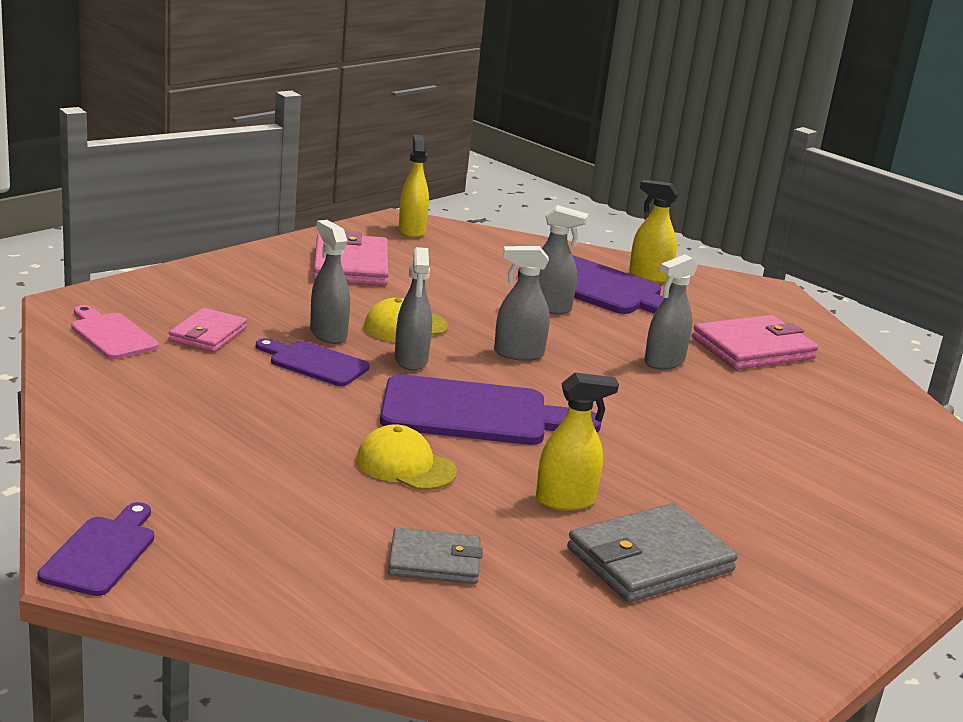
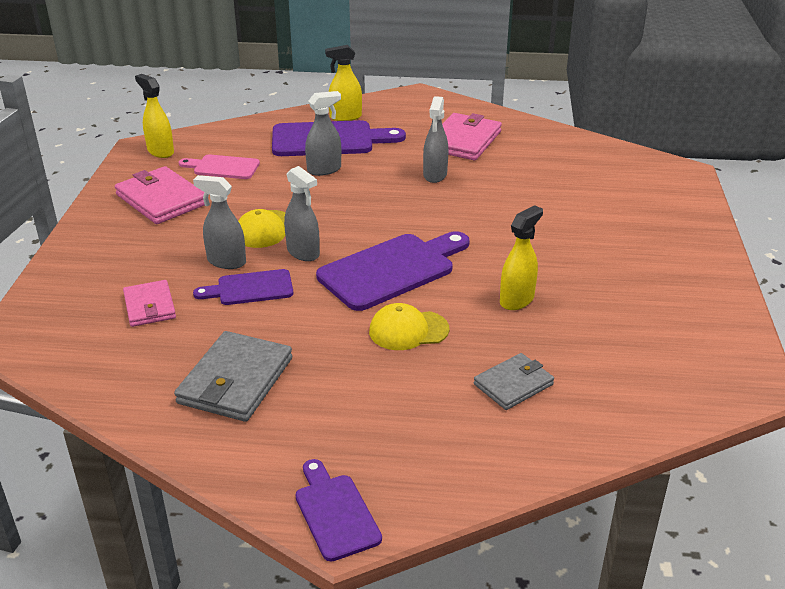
camera: 35 degrees left, 10 degrees up
pink cutting board [71,305,159,359] -> pink cutting board moved to [178,155,260,179]
grey spray bottle [494,246,550,361] -> none
grey wallet [567,503,738,603] -> grey wallet moved to [174,331,292,422]

